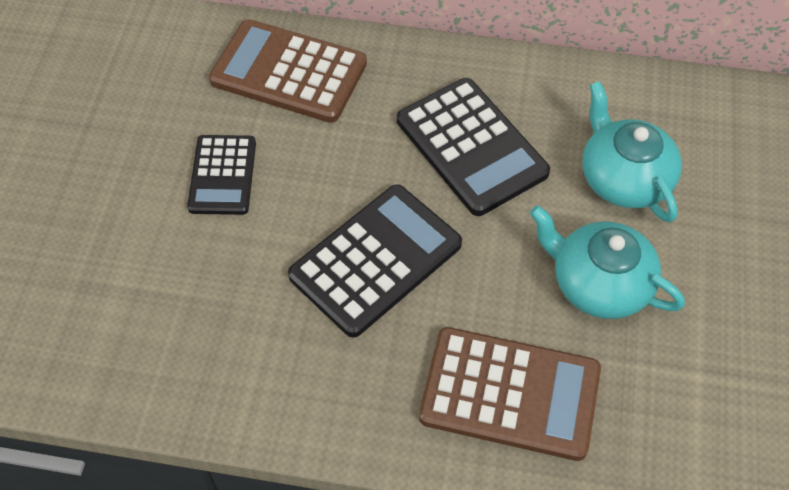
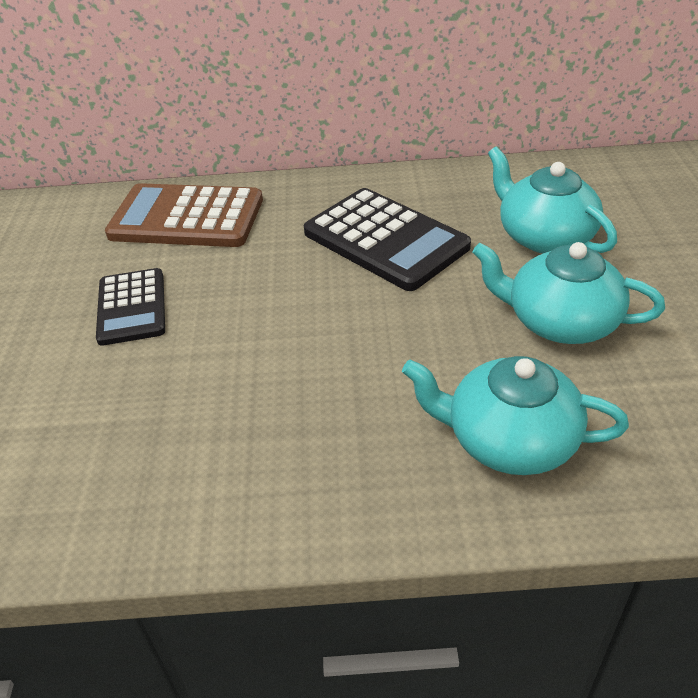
camera: 10 degrees left, 15 degrees down
black calculator [288,184,462,338] -> none
brown calculator [419,327,601,461] -> turquoise teapot [402,356,629,475]

